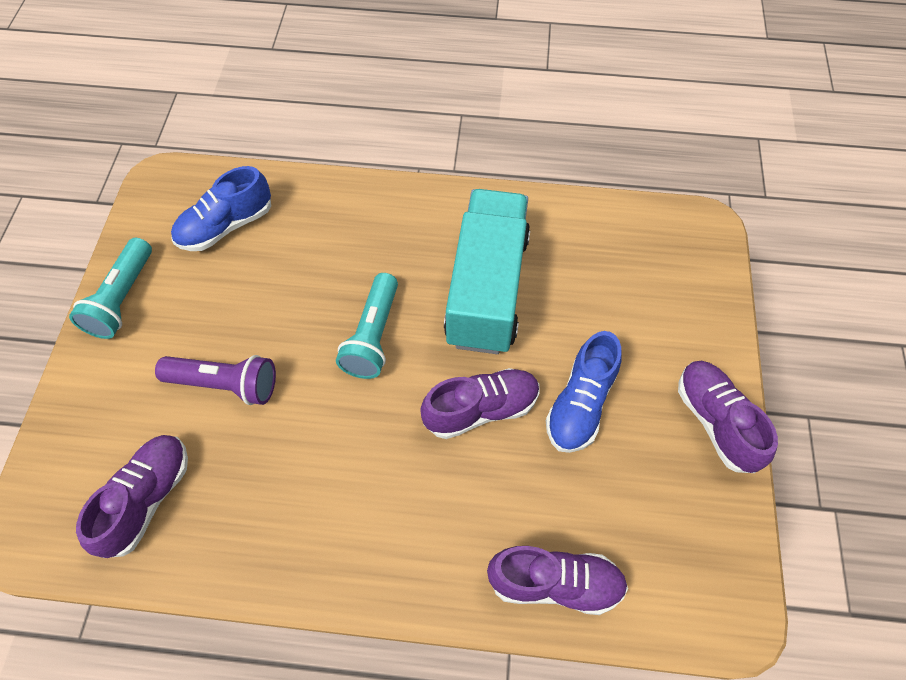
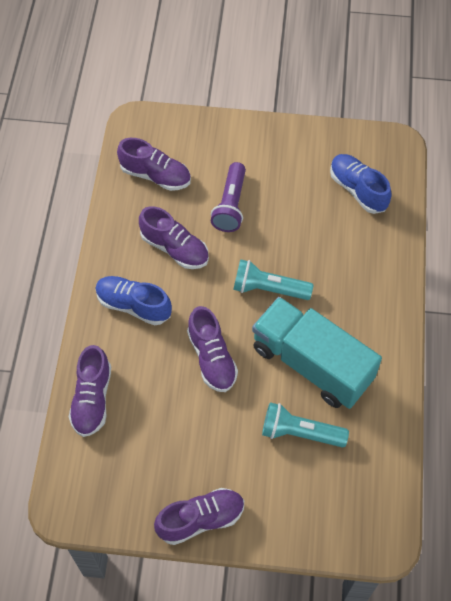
camera: 90 degrees right, 0 degrees up
turquoise flashlight [69,238,152,339] -> turquoise flashlight moved to [262,402,349,447]
turquoise truck [444,189,530,354] -> turquoise truck turned 150 degrees counterclockwise [252,297,382,409]
blue shoe [546,331,622,453] -> blue shoe moved to [96,276,172,326]
none -> purple shoe [139,206,209,269]

